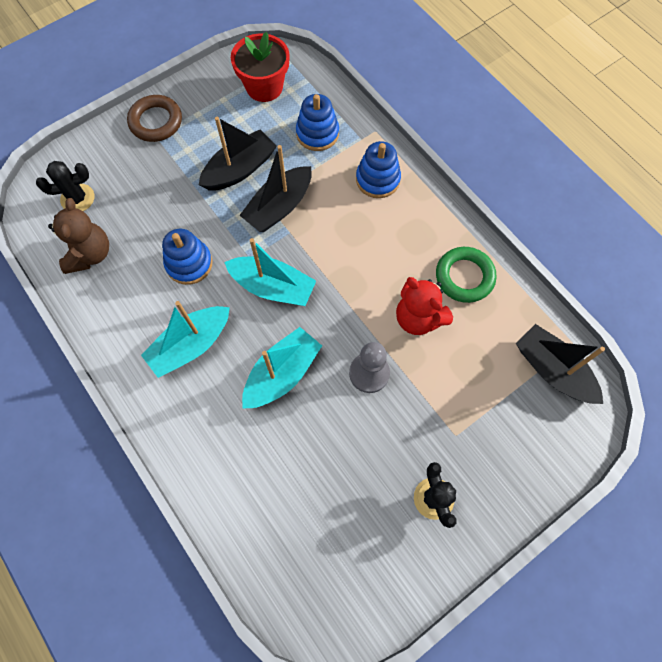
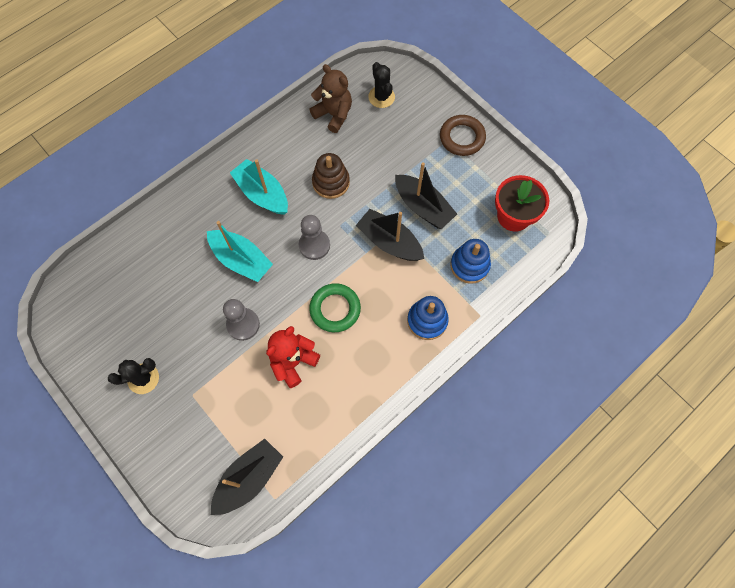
camera: 85 degrees right, 0 degrees up
brown teddy bear [48,198,109,274] -> brown teddy bear turned 135 degrees counterclockwise [309,64,352,133]
blue stacking toy [162,229,213,285] -> brown stacking toy [312,153,350,199]
turquoise boat [224,238,316,306] -> grey pawn [299,215,330,260]
green ring [436,247,496,303] -> green ring moved to [309,283,361,332]

